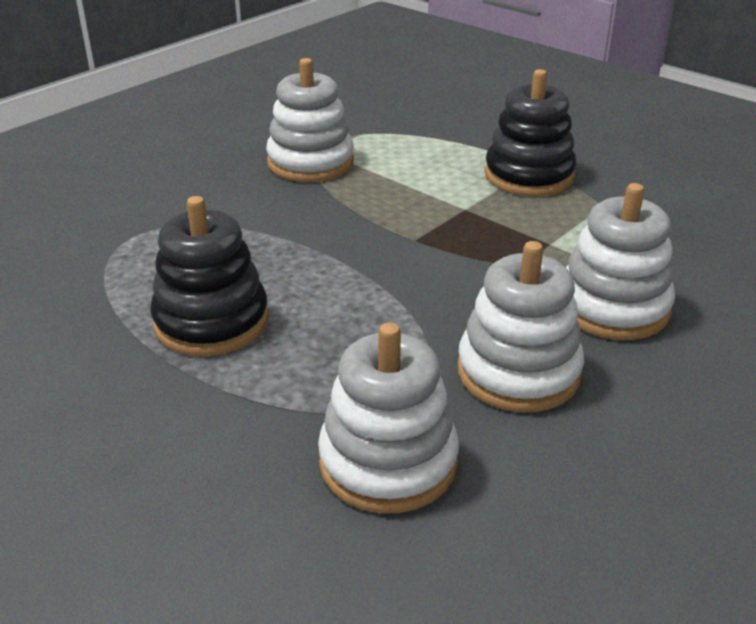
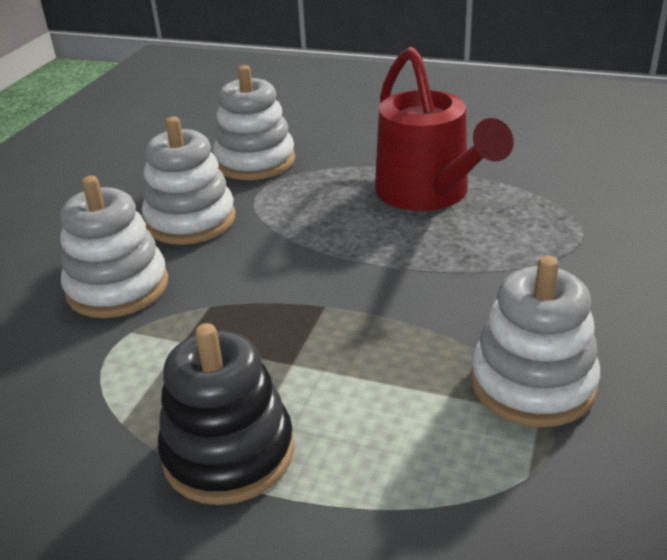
camera: 160 degrees right, 0 degrees up
black stacking toy [150,196,269,356] -> red watering can [375,47,514,211]

